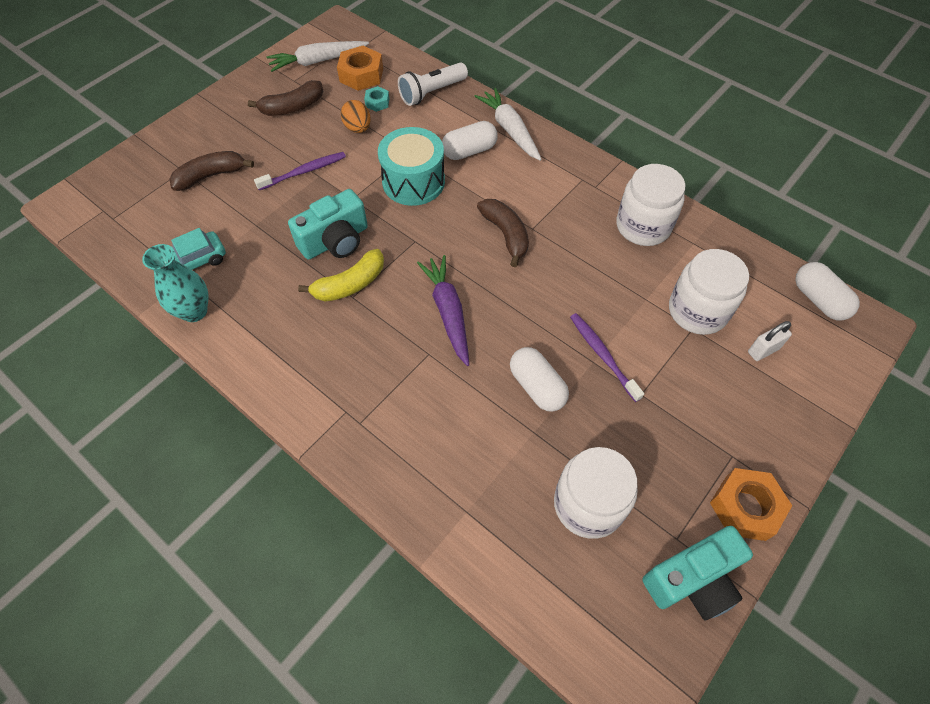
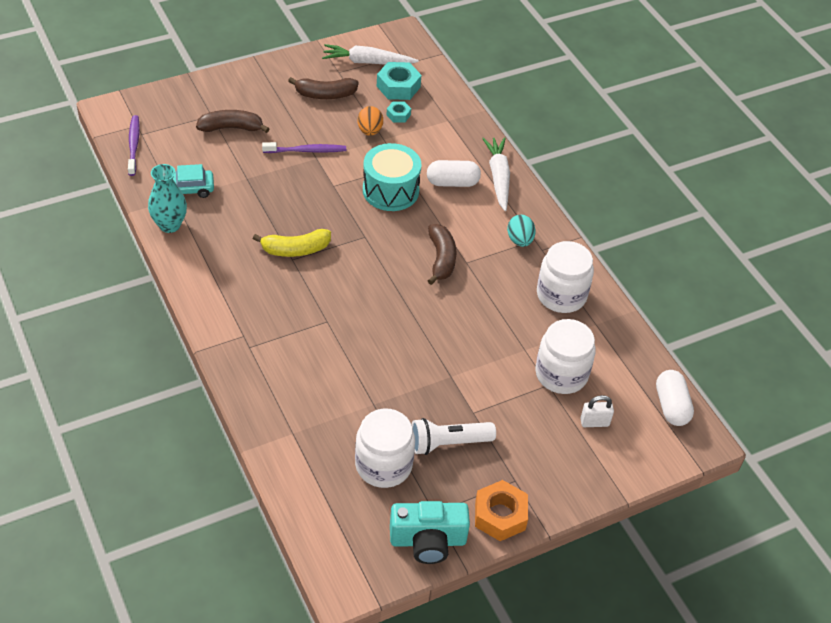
camera: 20 degrees right, 10 degrees down
turquoise camera [288,189,368,260] -> none
orange nut [337,46,383,91] -> turquoise nut [377,62,421,100]
white flashlight [398,62,468,106] -> white flashlight moved to [412,418,496,455]
purple carrot [417,255,469,366] -> none
white capsule [510,347,569,412] -> none
purple toothbrush [570,313,644,402] -> purple toothbrush moved to [128,115,140,176]
none -> turquoise egg [507,215,535,247]

